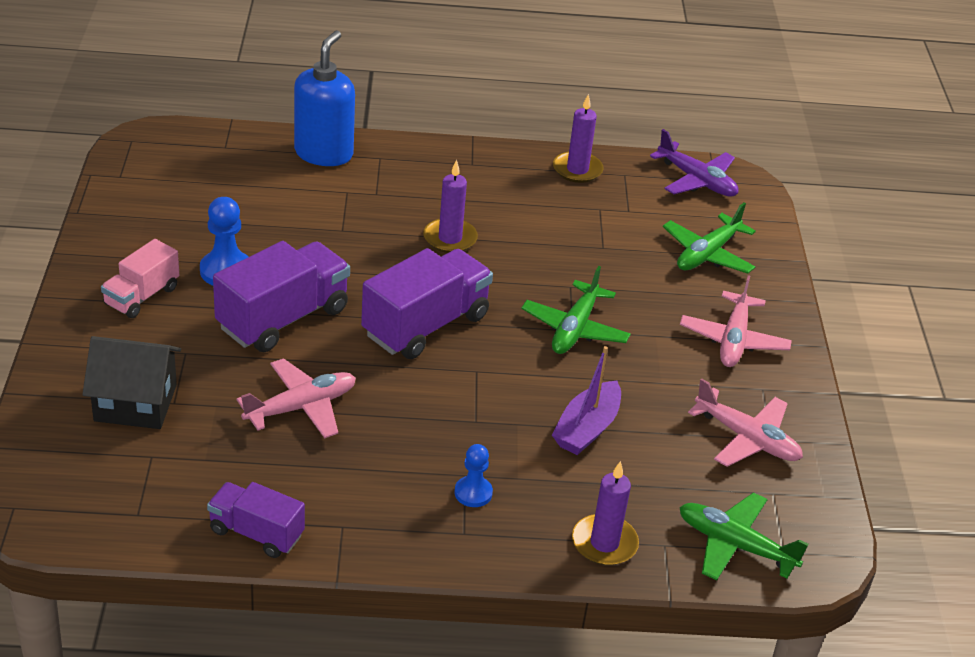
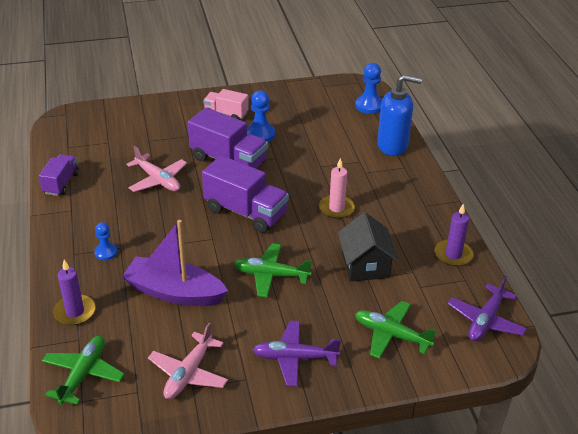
camera: 80 degrees right, 0 degrees up
black house [82,336,181,429] -> black house moved to [338,212,399,281]
purple candle [423,160,478,253] -> pink candle [319,158,355,219]
purple boat [552,346,621,455] -> purple boat [122,220,228,306], size x1.51
pink plane [680,275,792,367] -> purple plane [253,321,341,387]
none -> blue pawn [355,63,382,114]

